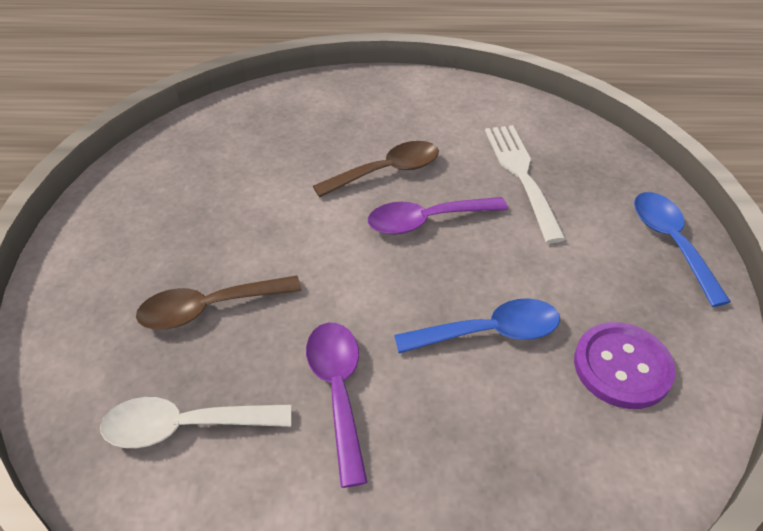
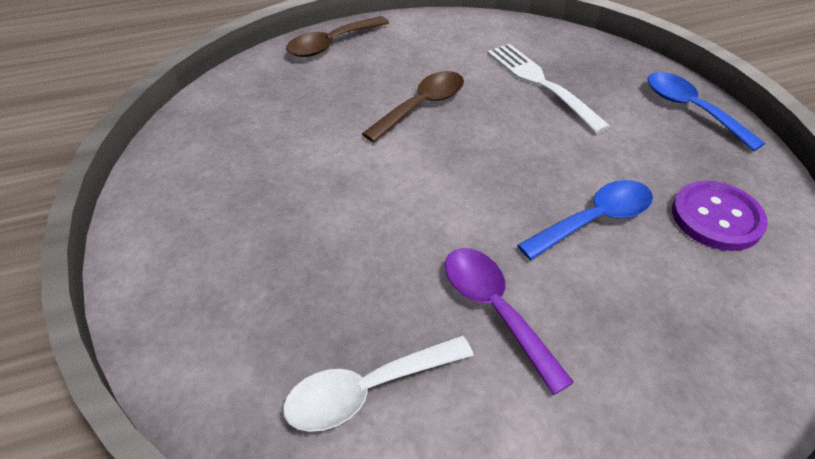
camera: 20 degrees left, 0 degrees up
brown spoon [136,276,302,330] -> brown spoon moved to [286,16,389,57]
purple spoon [368,197,508,235] -> none

